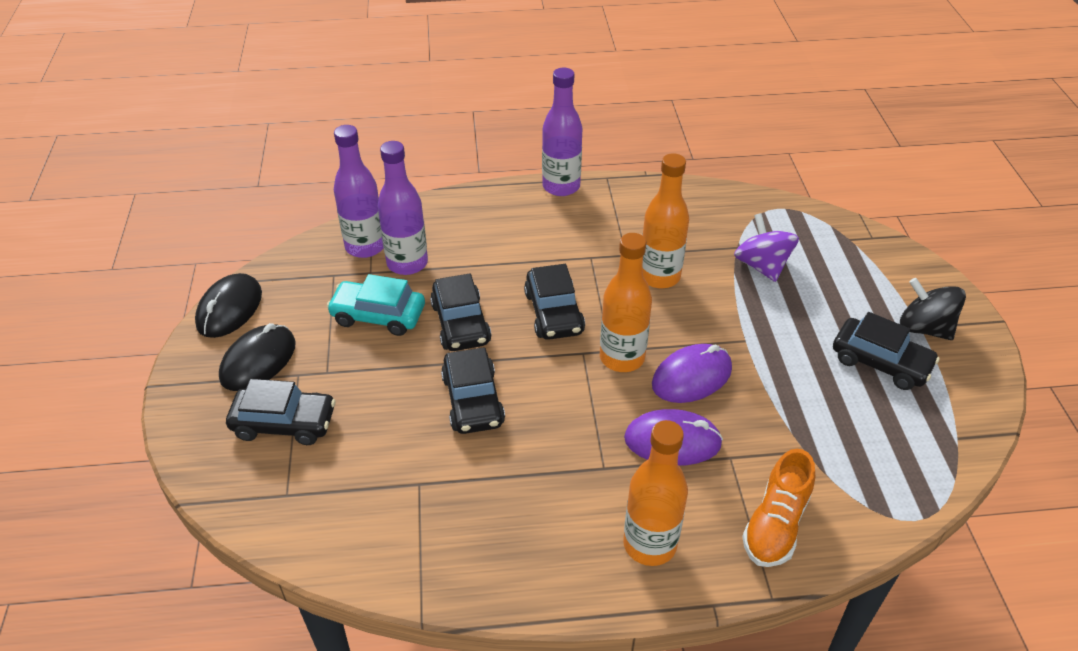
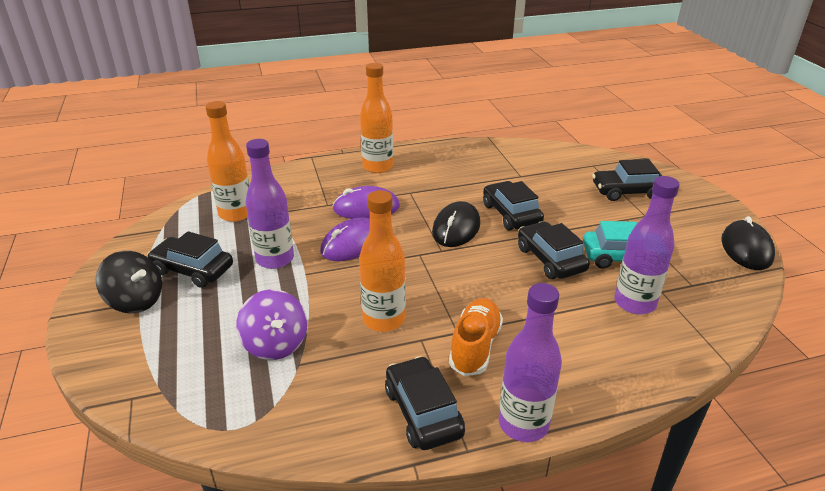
camera: 170 degrees right, 10 degrees down
black mouse [219,323,296,391] -> black mouse moved to [432,201,480,247]
purple bottle [334,125,384,258] -> purple bottle moved to [245,139,294,269]
black car [524,264,585,340] -> black car moved to [385,356,465,450]
orange bottle [600,233,652,372] -> orange bottle moved to [205,101,249,222]
orange shoe [742,449,815,567] -> orange shoe moved to [449,298,503,376]

